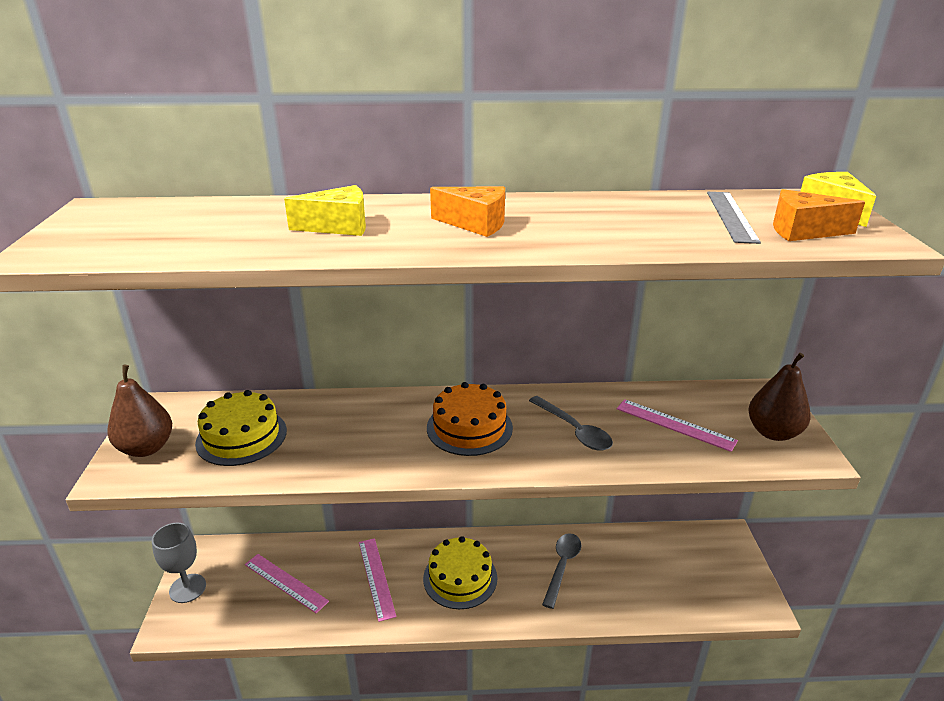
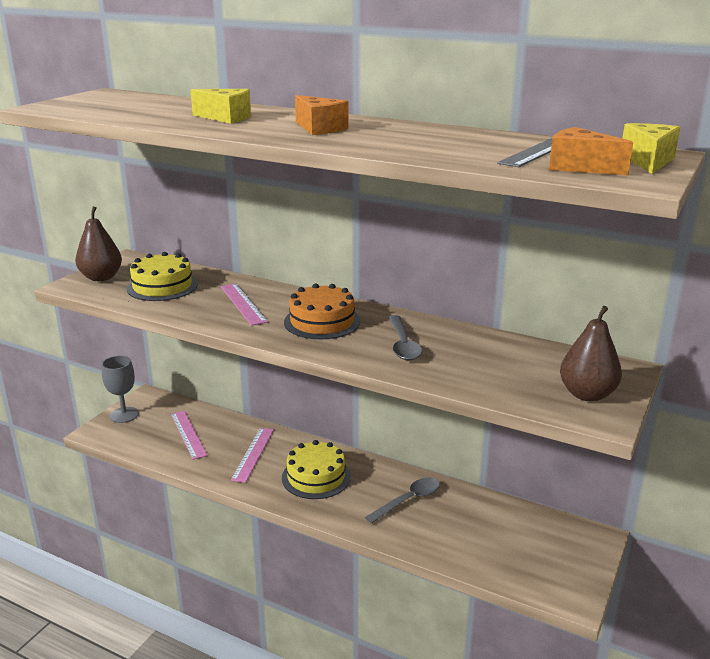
camera: 30 degrees right, 5 degrees down
pink ruler [617,399,738,452] -> pink ruler moved to [221,284,268,326]

